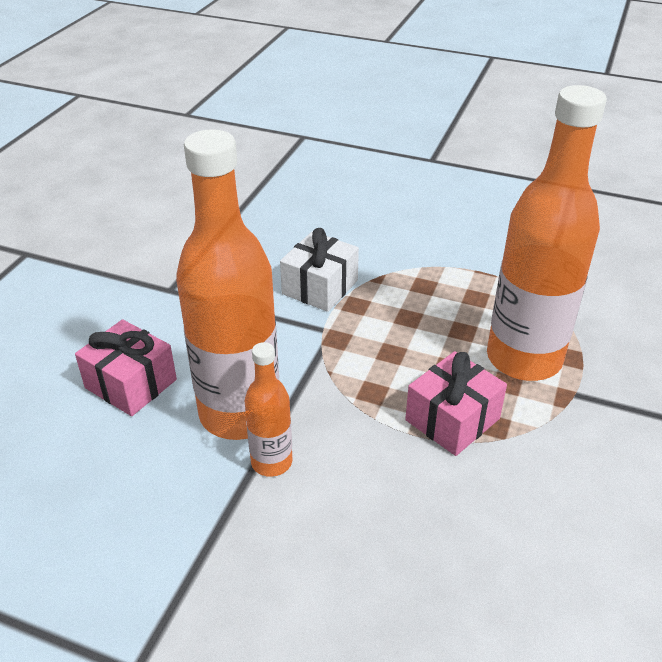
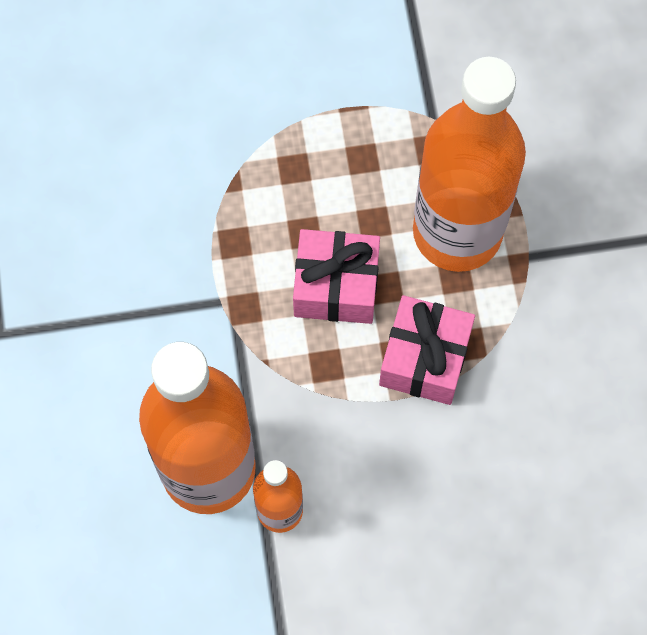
camera: 30 degrees left, 30 degrees up
pink gift [75,319,177,416] -> pink gift moved to [293,229,380,324]
white gift [280,228,359,312] -> none

